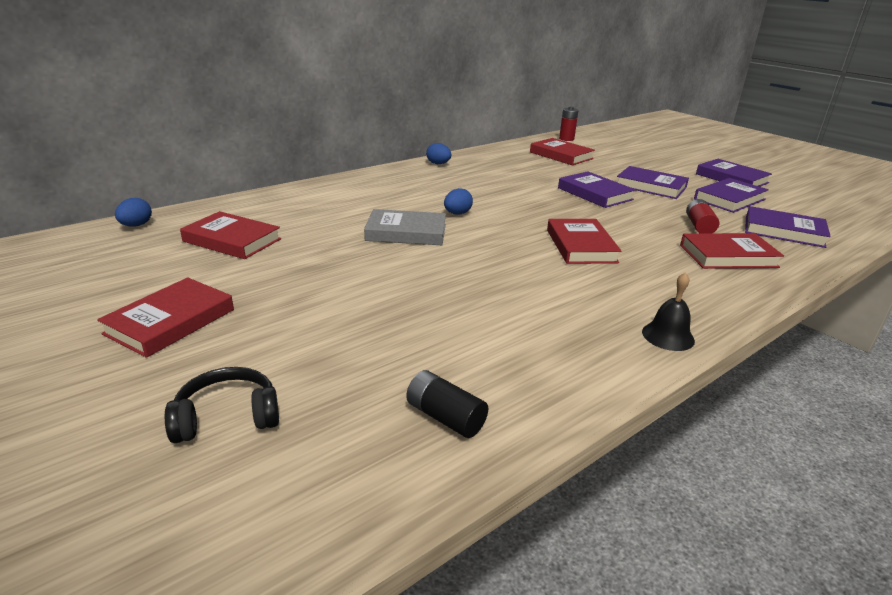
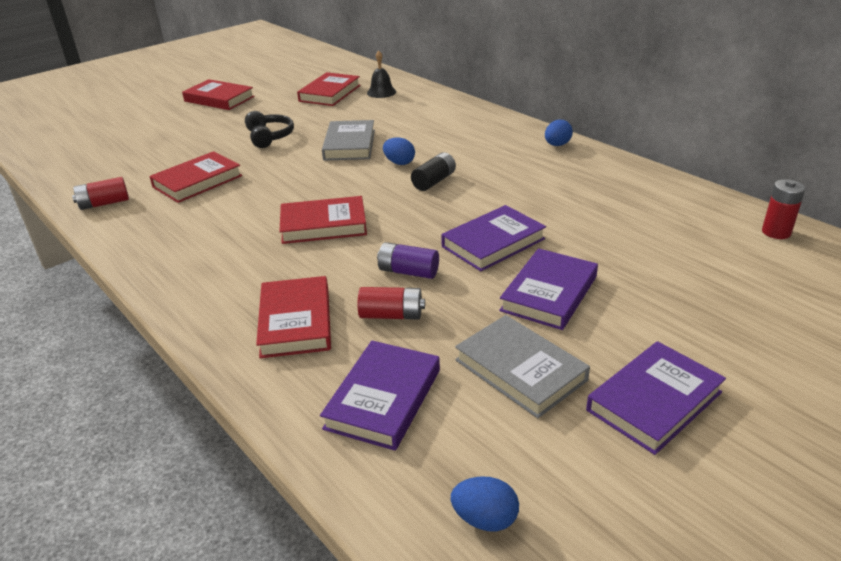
camera: 90 degrees right, 5 degrees up
blue egg [115,198,152,227] -> blue egg moved to [451,476,519,531]
black headphones [165,367,279,443] -> black headphones moved to [245,111,294,148]
black battery [406,370,488,438] -> black battery moved to [411,152,456,191]
red book [530,138,595,165] -> red book moved to [149,151,242,203]
black bell [642,272,695,351] -> black bell moved to [367,50,396,98]
purple book [694,178,769,213] -> grey book [455,315,590,418]
none -> red battery [72,177,129,210]
none -> purple battery [377,242,439,279]

